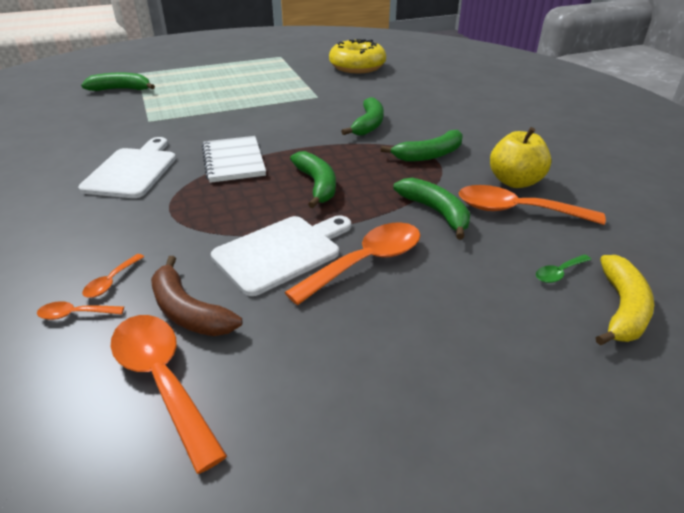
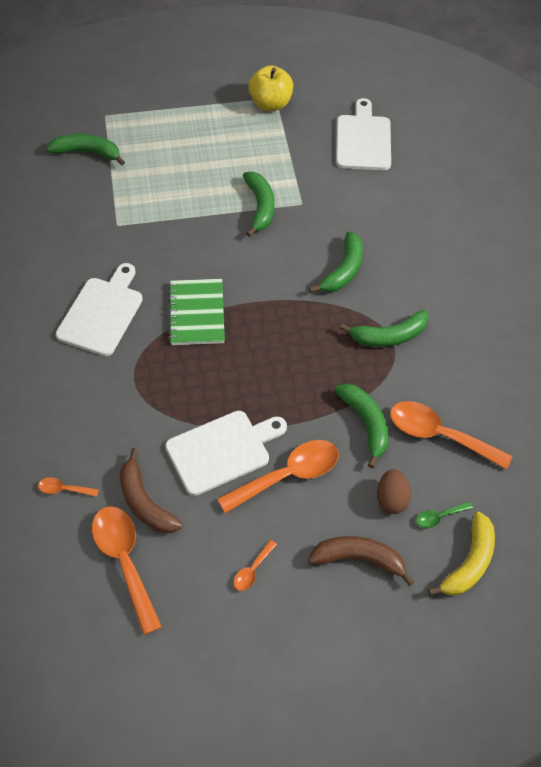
camera: 10 degrees right, 20 degrees up
orange spoon [82,254,144,298] -> orange spoon moved to [234,540,277,591]
white notebook [202,136,266,183] -> green notebook [168,279,225,345]
green banana [290,151,336,208] -> green banana moved to [243,172,275,237]
yellow donut [329,39,386,73] -> white cutting board [336,98,391,170]
yellow apple [490,127,551,188] -> yellow apple moved to [248,65,293,111]
none -> brown banana [308,536,414,586]
none -> brown egg [377,469,411,514]

